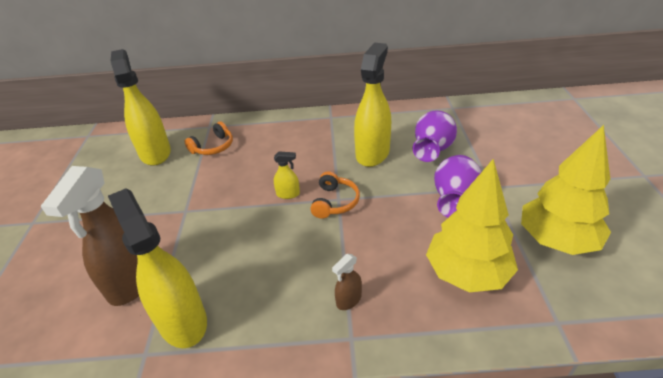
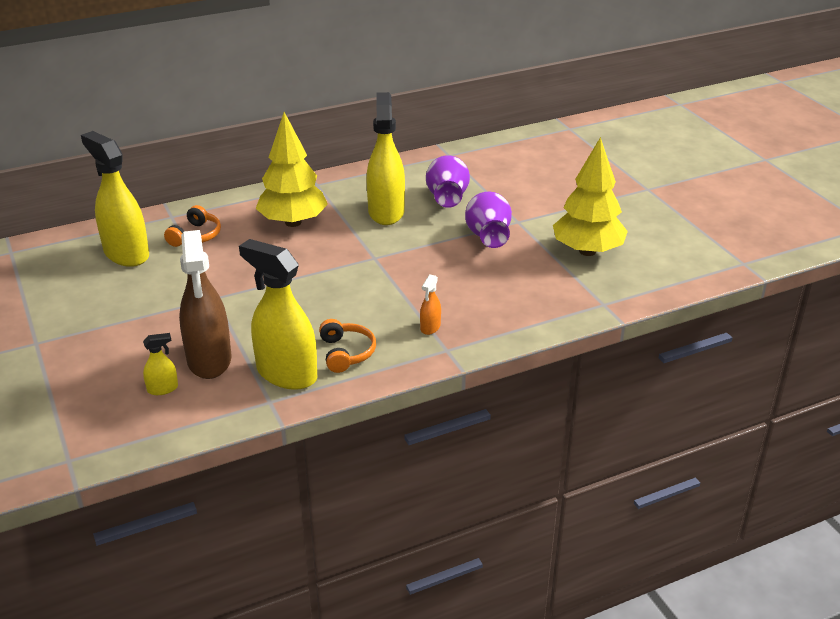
camera: 25 degrees left, 5 degrees down
yellow spray bottle [274,151,300,199] -> yellow spray bottle moved to [143,333,178,395]
orange headphones [310,171,360,219] -> orange headphones moved to [319,319,376,373]
brown spray bottle [332,254,362,310] -> orange spray bottle [420,274,441,335]
yellow tree [426,159,518,292] -> yellow tree moved to [256,112,328,227]

